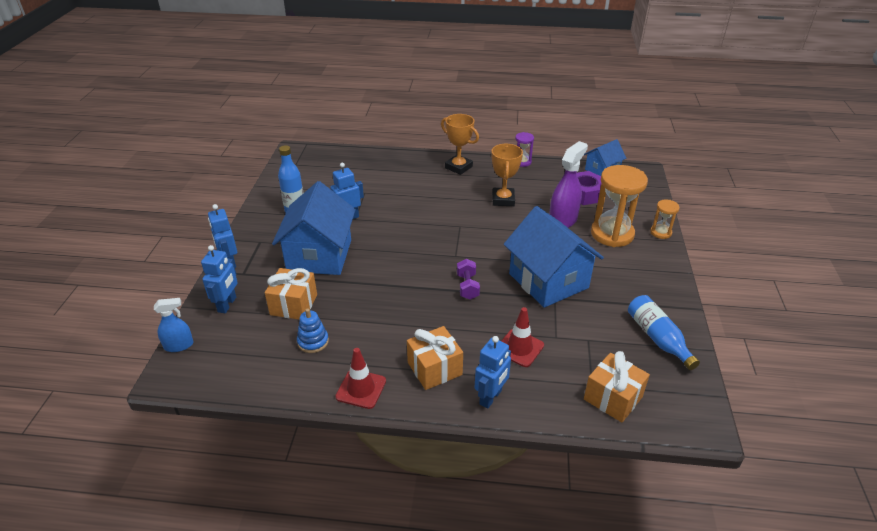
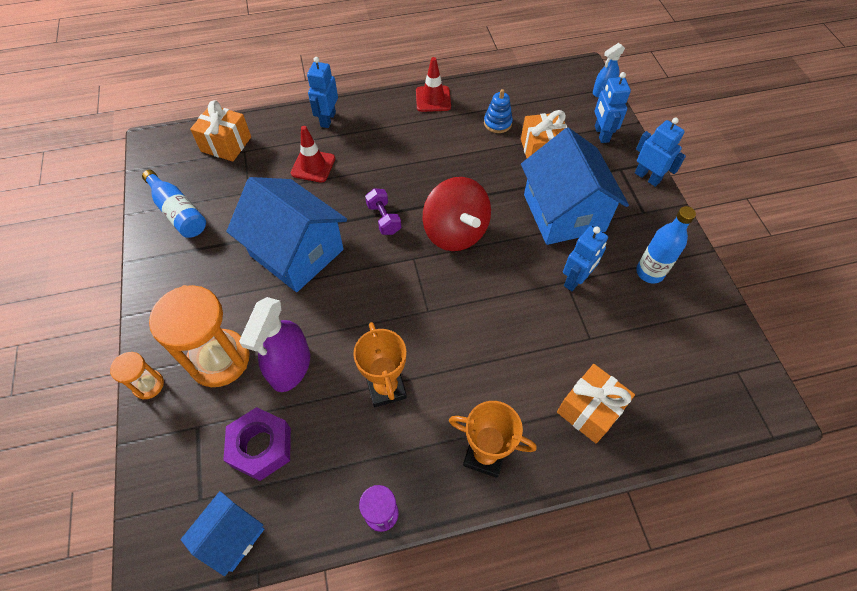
camera: 160 degrees right, 20 degrees up
orange gift [407,326,463,390] -> orange gift moved to [557,364,635,443]
none -> red spinning top [423,177,491,251]

